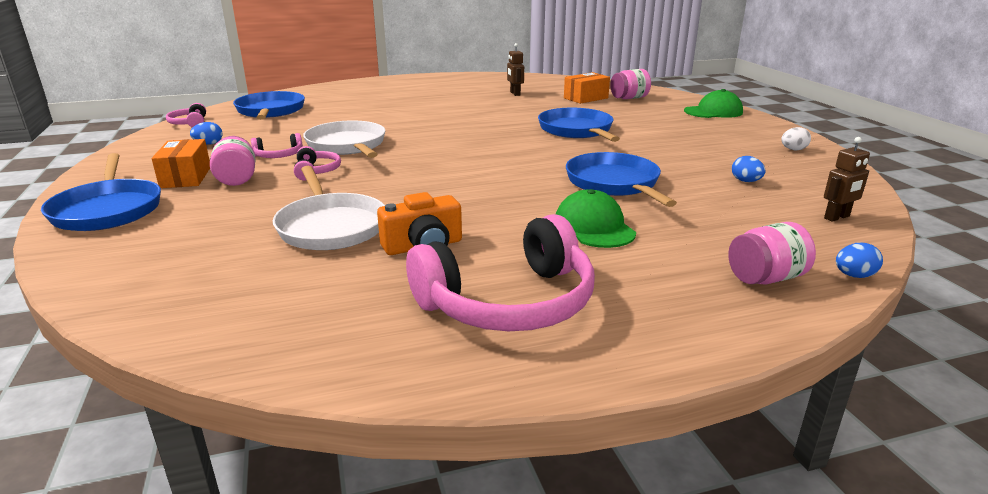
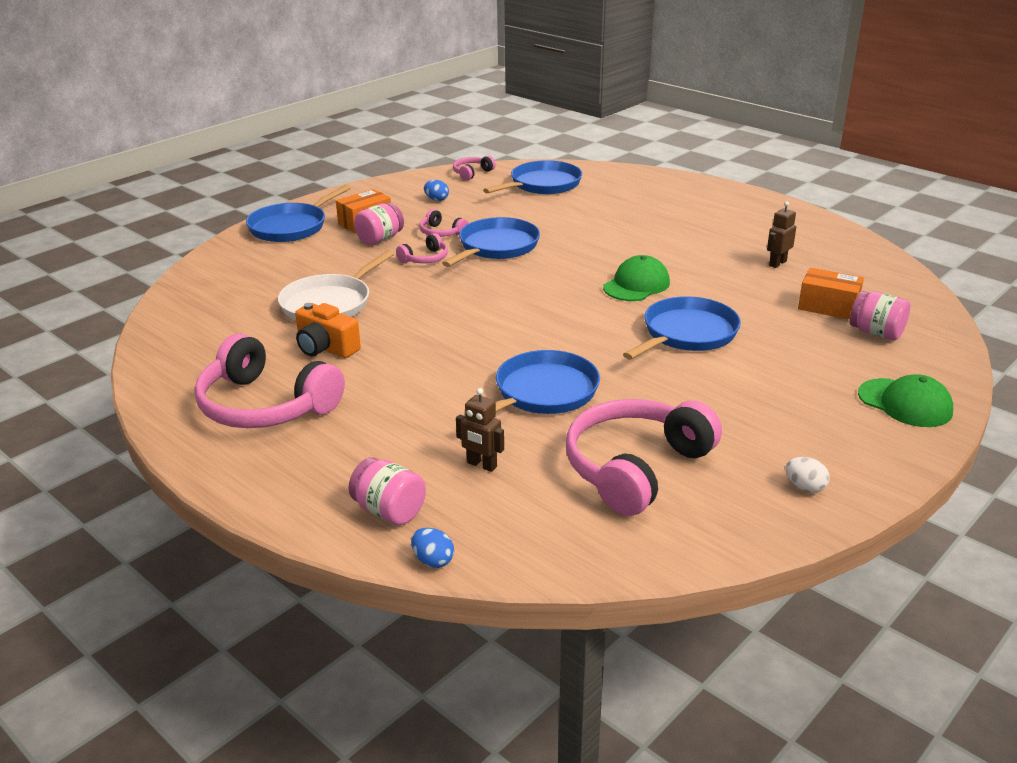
camera: 60 degrees right, 5 degrees up
white pan [303,120,385,158] -> blue pan [442,217,540,267]
green cap [556,189,636,248] -> green cap moved to [603,255,670,301]
blue egg [732,156,766,182] -> pink headphones [566,399,722,516]
brown robot [824,137,870,222] -> brown robot moved to [456,388,504,472]

